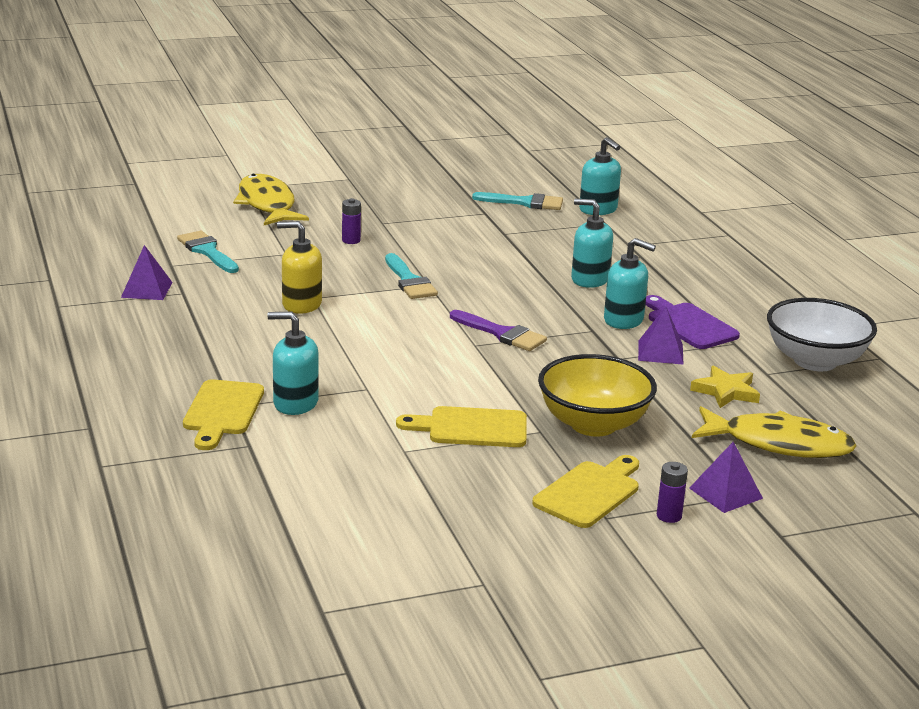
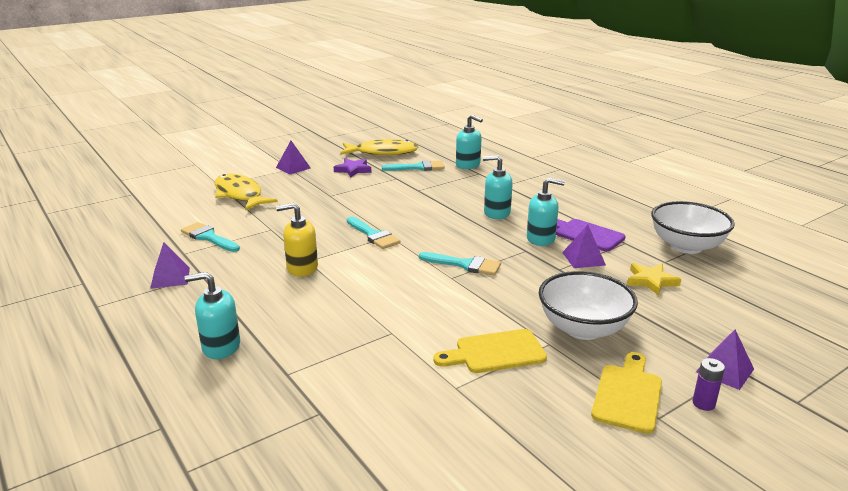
camera: 15 degrees left, 0 degrees up
yellow cutting board [183,379,264,450] -> none
turquoise soap dispenser [267,312,319,415] -> turquoise soap dispenser moved to [184,272,240,359]
purple battery [342,198,361,244] -> none
purple brush [450,310,547,351] -> turquoise brush [419,252,501,275]
yellow bowl [538,354,657,436] -> white bowl [539,271,638,340]
yellow fish [692,406,856,458] -> yellow fish moved to [340,139,419,155]
none -> purple pyramid [276,141,311,175]
none -> purple star [334,159,371,177]

